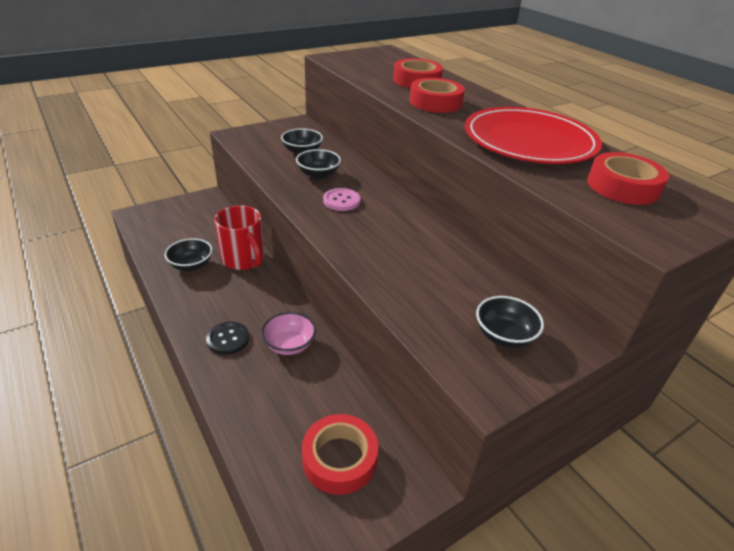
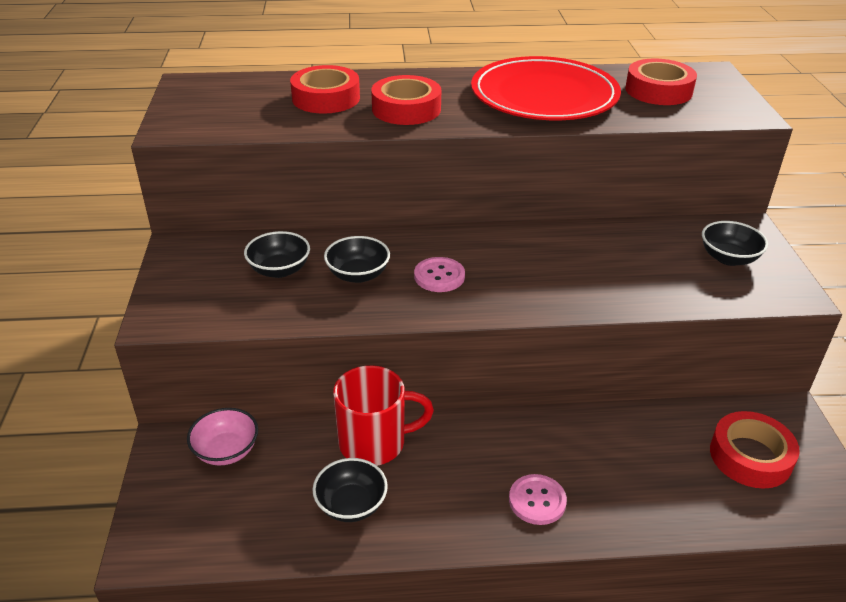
camera: 60 degrees left, 0 degrees up
black button [206,322,249,355] -> pink button [509,474,567,525]
pink bowl [261,312,316,355] -> pink bowl moved to [187,408,258,465]

